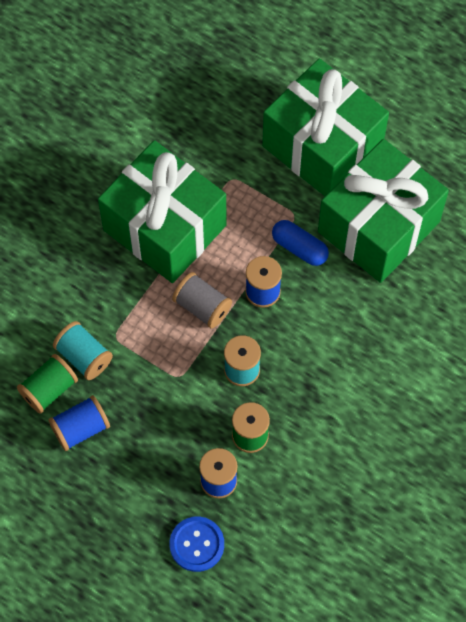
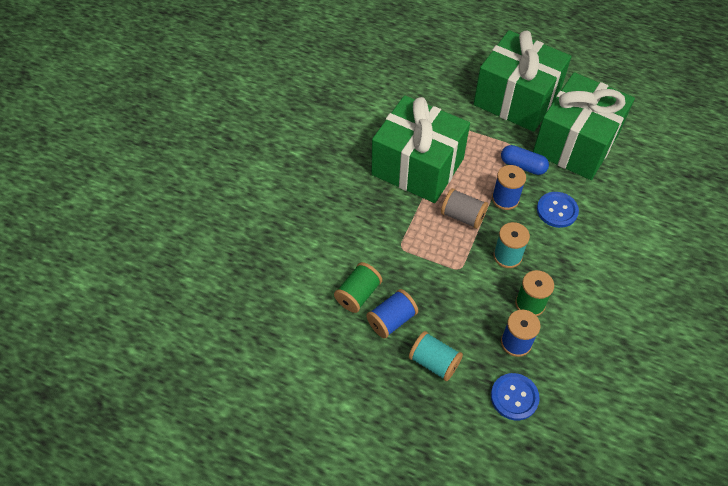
camera: 10 degrees left, 10 degrees down
turquoise spool [53,321,113,380] -> turquoise spool moved to [409,331,463,381]
none -> blue button [537,192,579,228]

